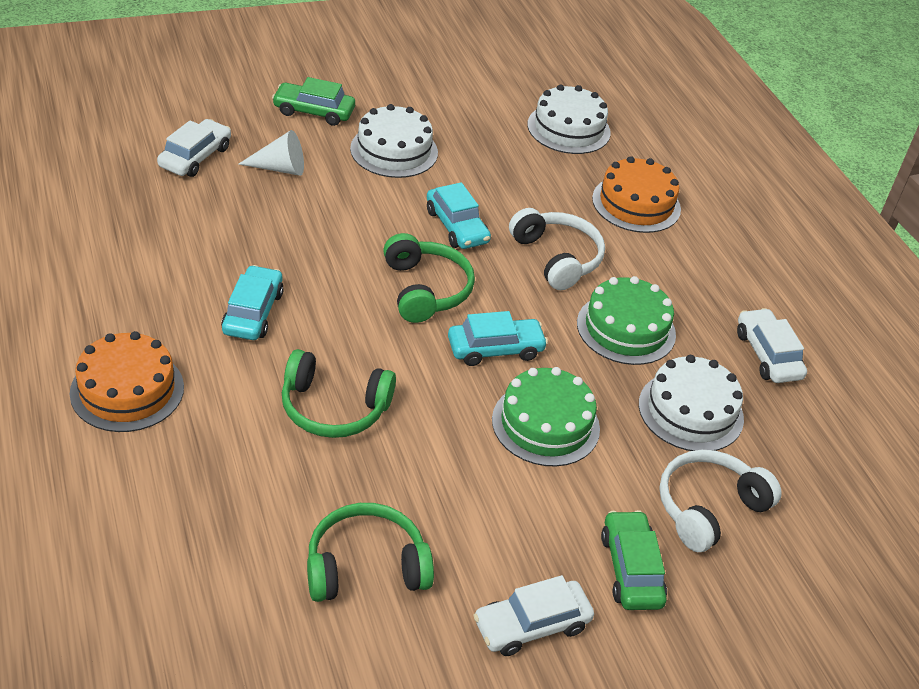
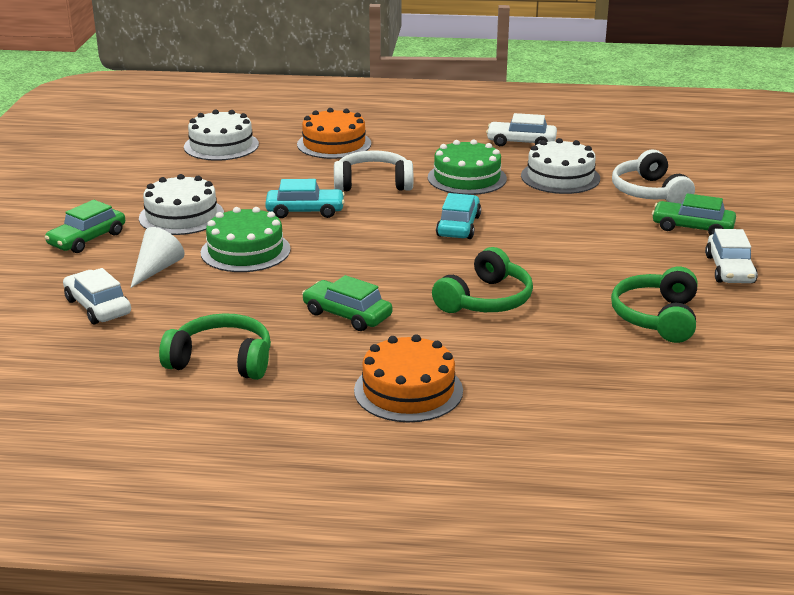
camera: 60 degrees left, 15 degrees down
turquoise car [221,265,284,340] -> green car [302,275,392,331]
green headphones [383,233,475,323] -> green headphones moved to [159,313,271,380]
green cake [492,367,600,467] -> green cake moved to [201,207,291,272]

